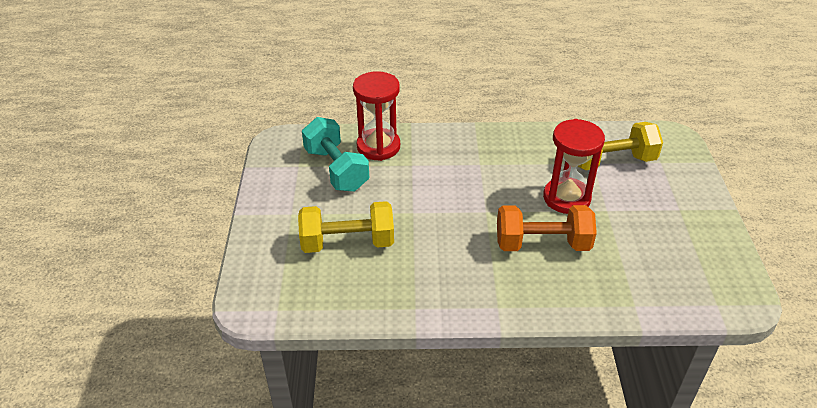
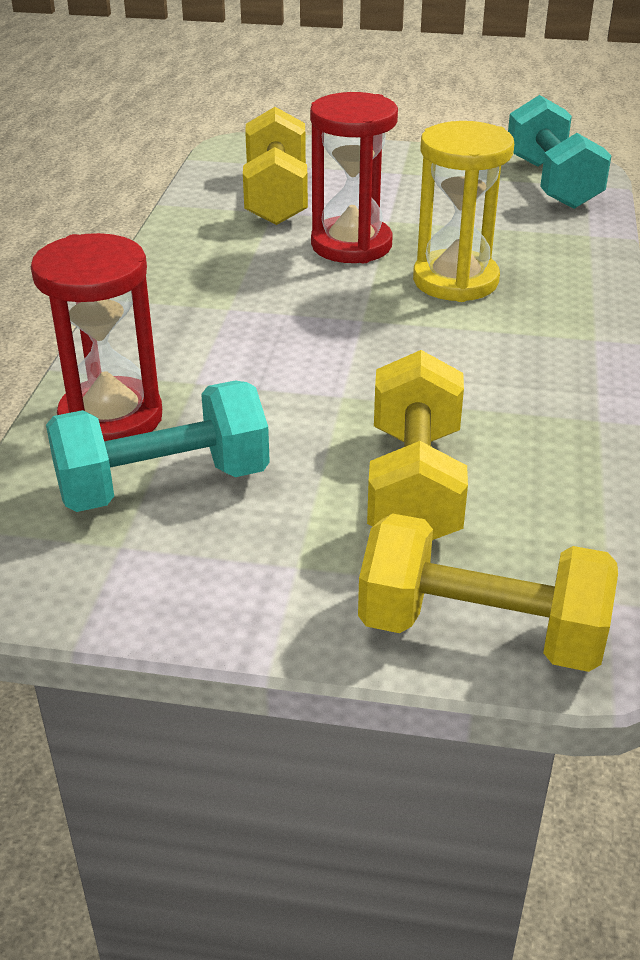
camera: 80 degrees left, 5 degrees down
orange dumbbell [497,205,597,251] -> yellow hourglass [413,121,514,302]
none -> yellow dumbbell [358,513,618,672]
none -> turquoise dumbbell [508,95,611,209]

